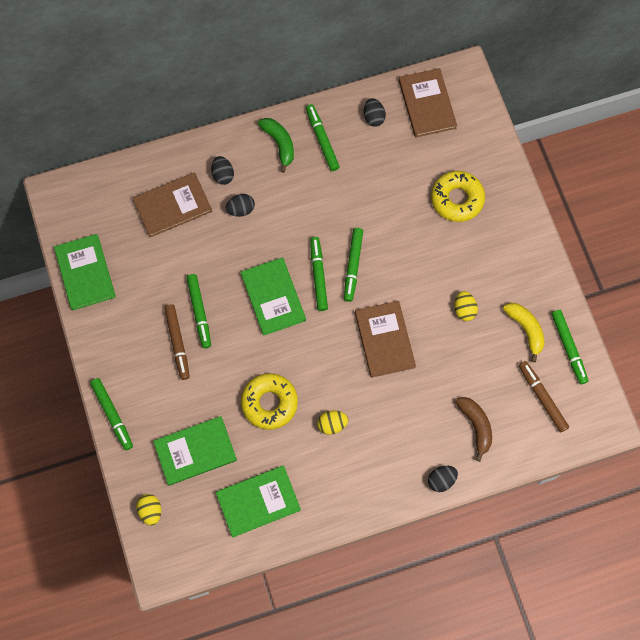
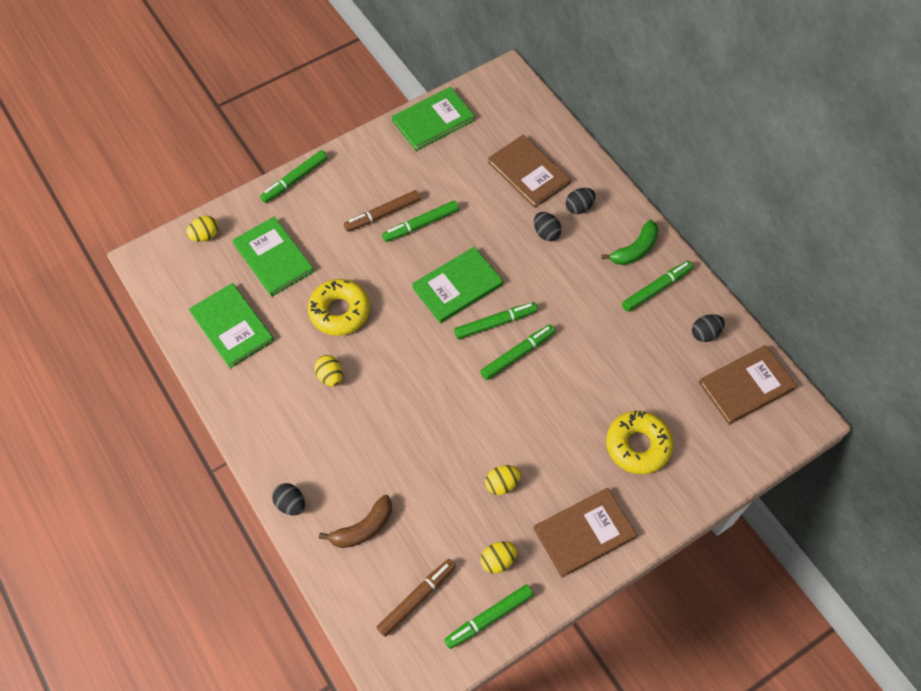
camera: 75 degrees right, 10 degrees down
green marker [344,228,363,302] -> green marker turned 150 degrees clockwise [480,324,555,380]
brown book [355,301,416,378] -> brown book moved to [534,488,637,578]
yellow banana [503,303,545,362] -> yellow egg [481,541,517,574]

